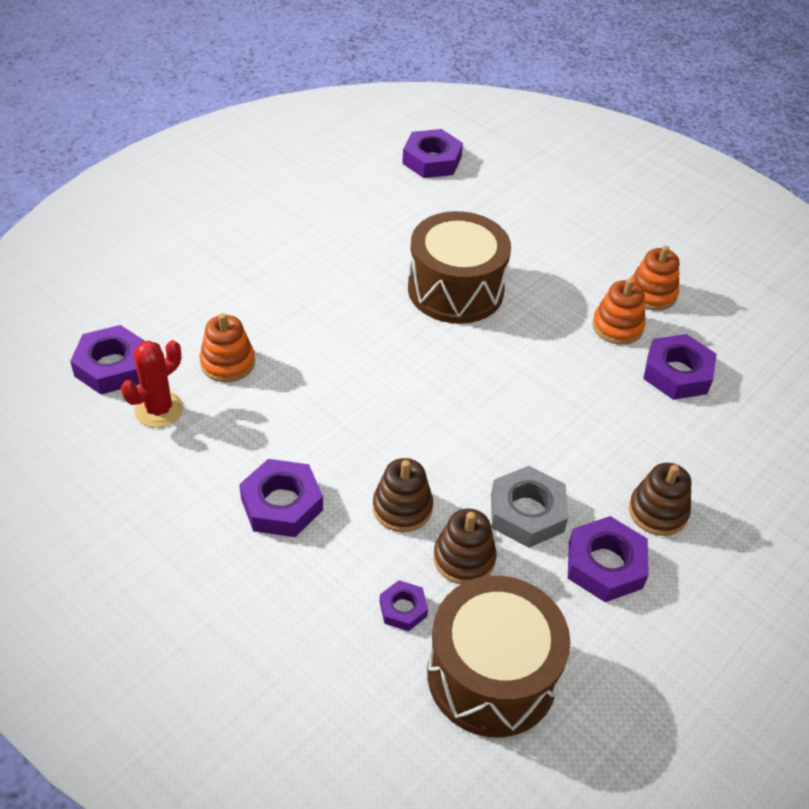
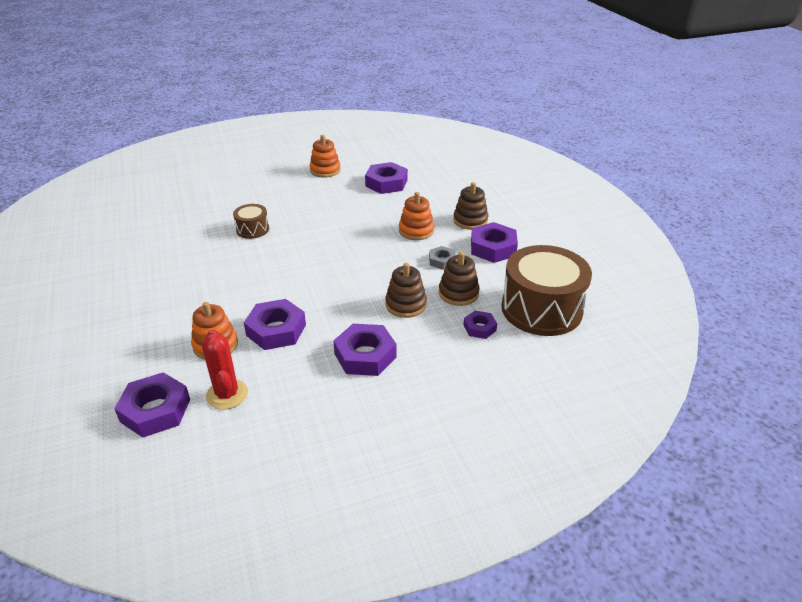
camera: 60 degrees left, 10 degrees down
purple nut [402,129,463,178] -> purple nut moved to [244,299,306,350]
brown drum [408,211,511,324] -> brown drum [233,204,269,239], size x0.48
grey nut [491,466,568,548] -> grey nut [429,246,455,270], size x0.56
orange stacking toy [592,278,645,345] -> orange stacking toy moved to [399,192,434,240]

